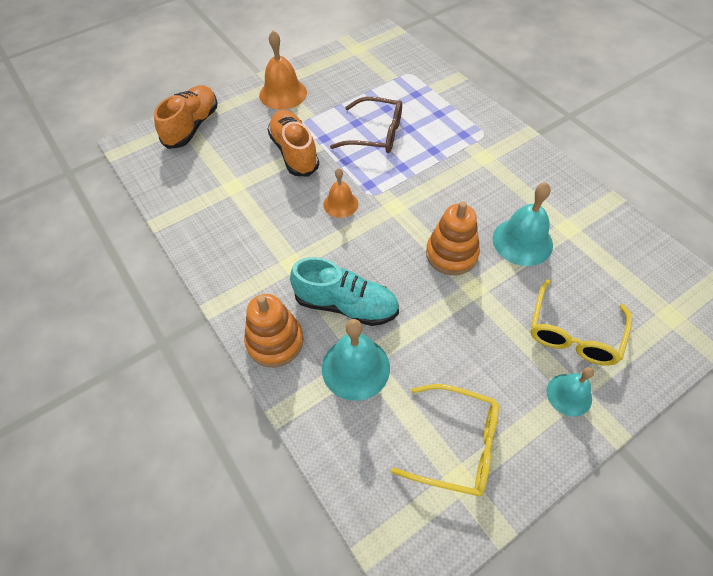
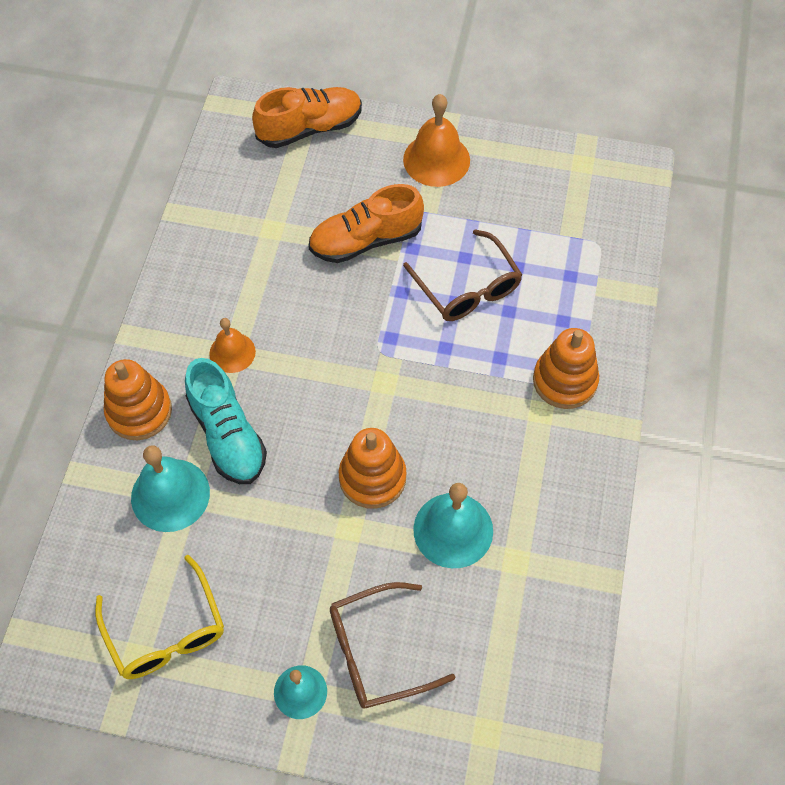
camera: 45 degrees right, 5 degrees up
orange shoe [268,110,319,176] -> orange shoe turned 135 degrees counterclockwise [308,184,424,263]
orange bell [323,168,358,218] -> orange bell moved to [209,318,256,373]
yellow glasses [530,279,632,366] -> brown glasses [330,582,455,709]
none -> orange stacking toy [533,328,599,409]

